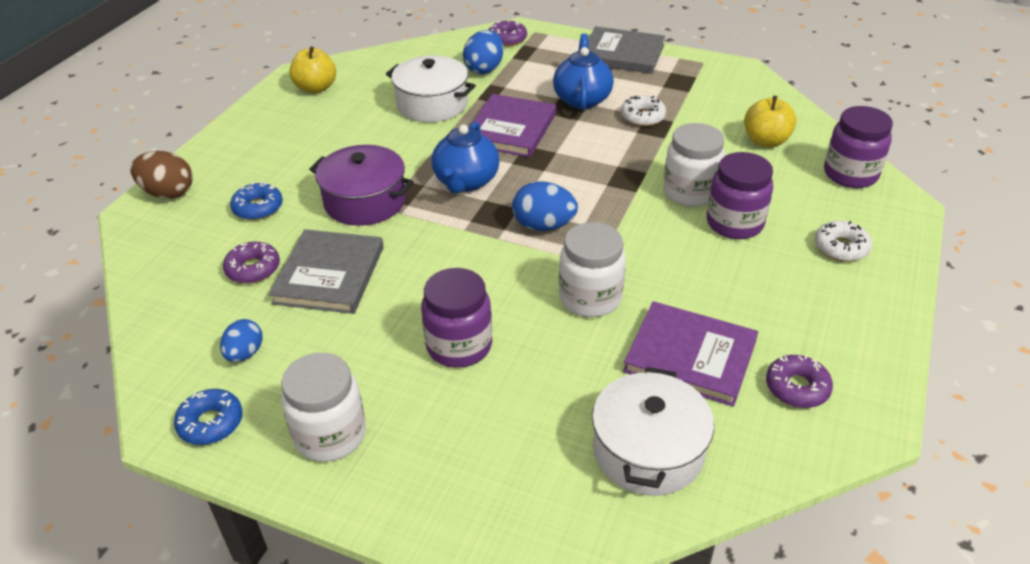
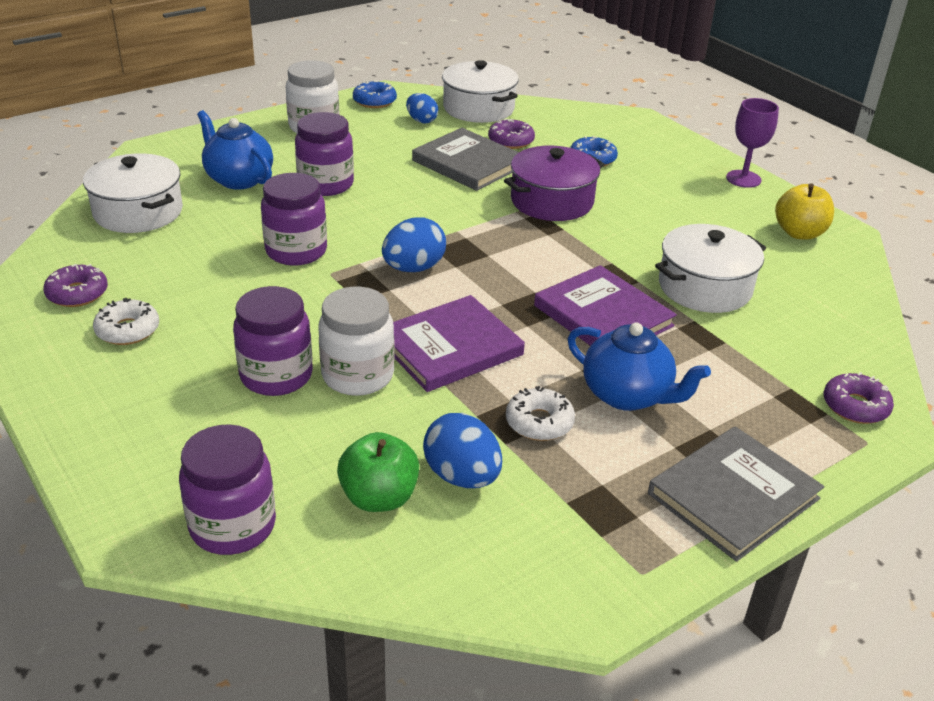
camera: 120 degrees right, 5 degrees down
brown egg [130,151,193,199] -> none
blue teapot [431,122,500,193] -> blue teapot moved to [197,110,273,190]
blue egg [463,30,504,74] -> blue egg moved to [423,413,502,488]
white jar [559,222,626,317] -> purple jar [261,173,327,266]
purple book [623,301,758,407] -> purple book moved to [393,295,525,392]
yellow apple [744,96,797,148] -> green apple [337,432,419,512]
white donut [815,221,872,262] -> white donut moved to [93,298,159,345]
none -> white pot [442,60,519,123]
none -> purple goblet [726,98,779,188]

